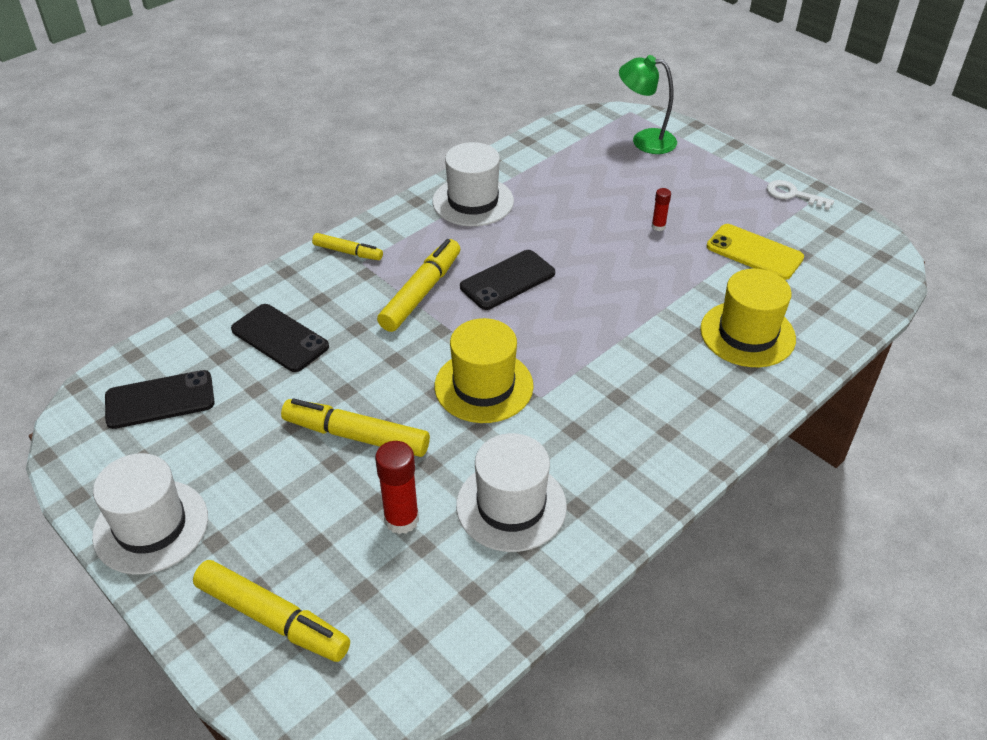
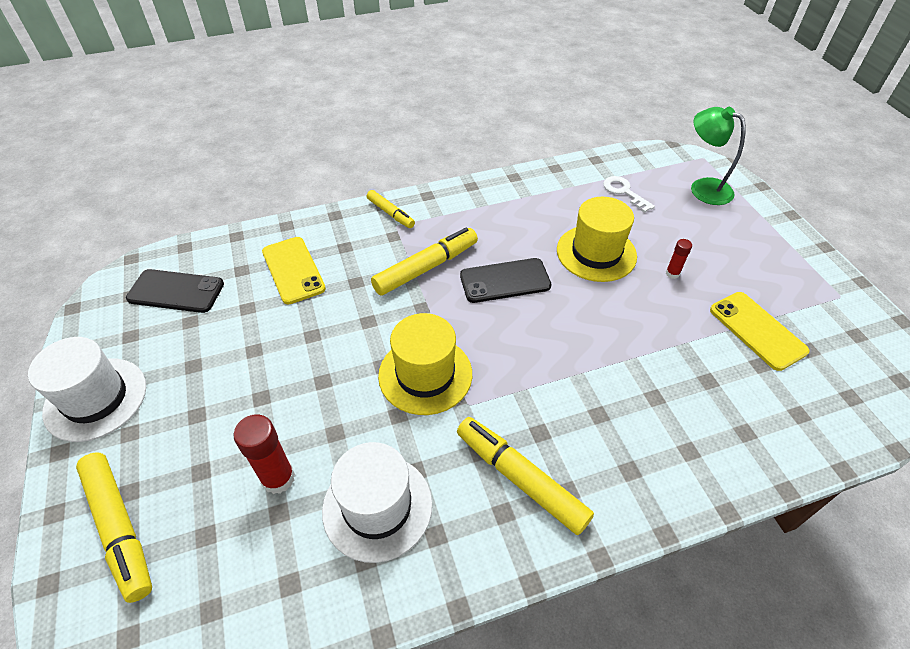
camera: 25 degrees right, 5 degrees up
black phone [231,304,329,372] -> yellow phone [262,237,326,304]
yellow marker [281,399,430,457] -> yellow marker moved to [457,417,594,535]
white hat [433,142,514,226] -> none
yellow hat [700,269,796,367] -> yellow hat moved to [557,197,637,282]
white key [767,180,834,210] -> white key moved to [603,176,655,213]

